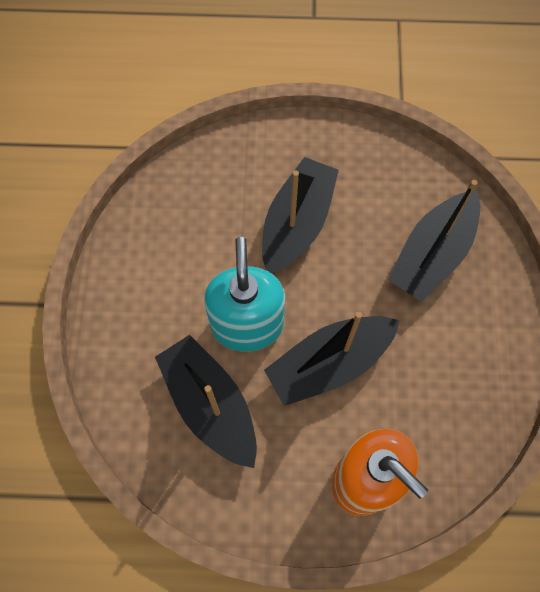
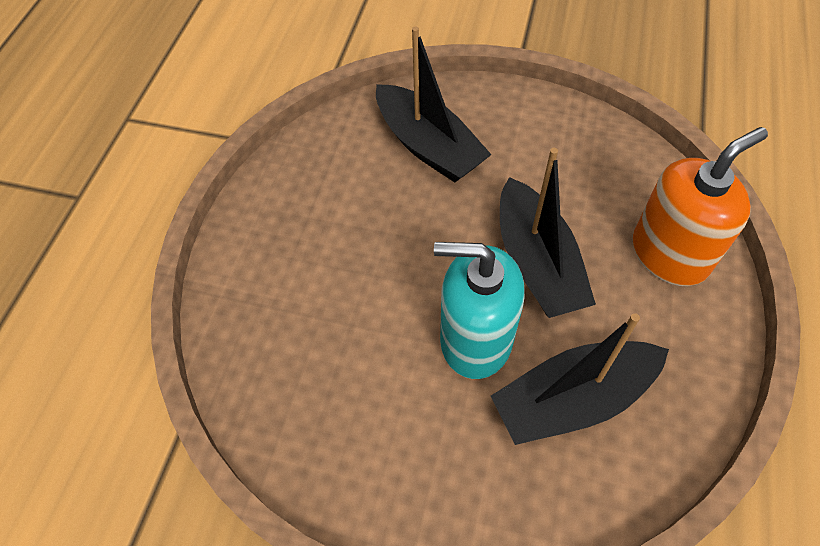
camera: 75 degrees left, 10 degrees down
black boat [262,157,339,274] -> none

